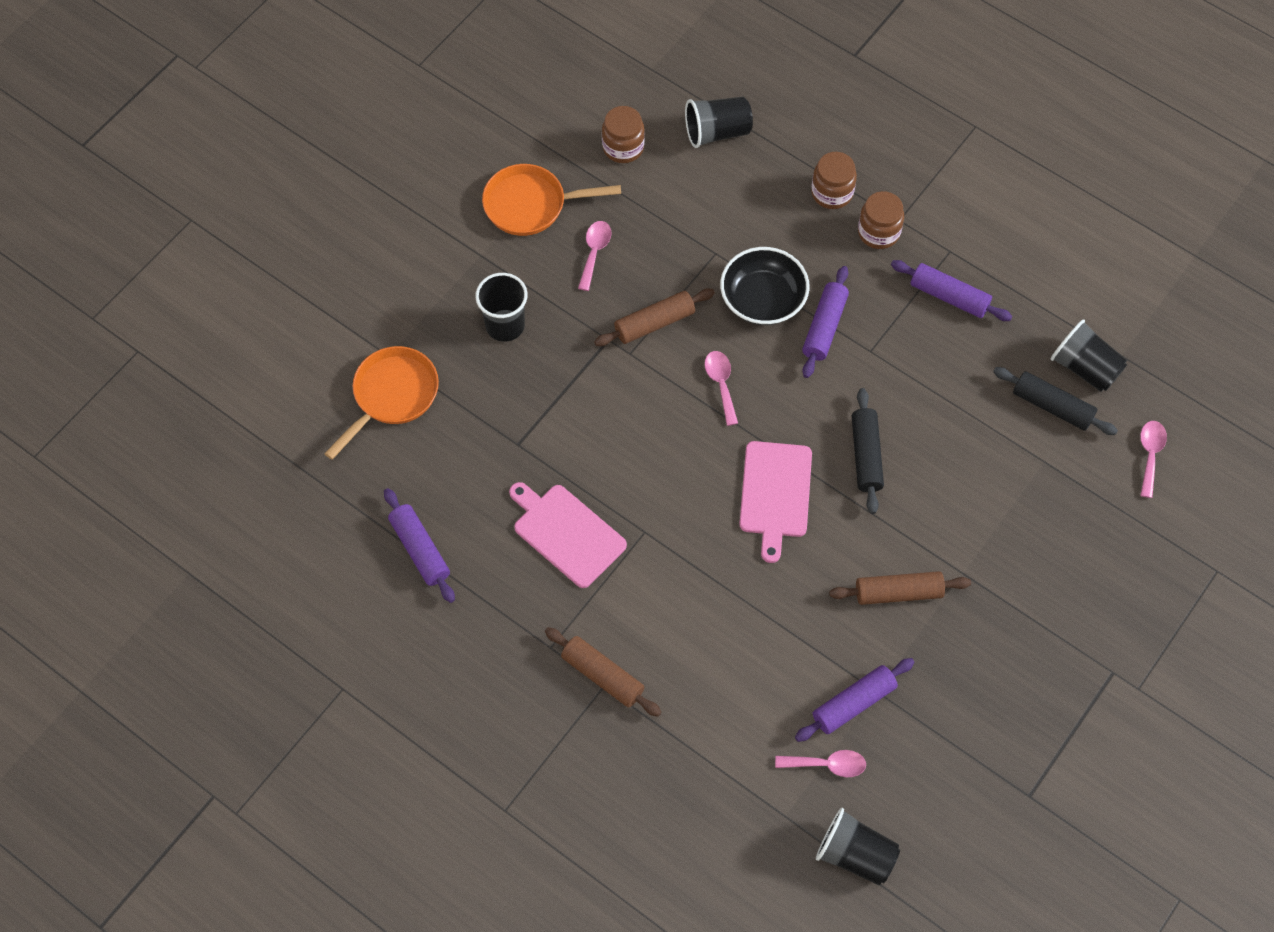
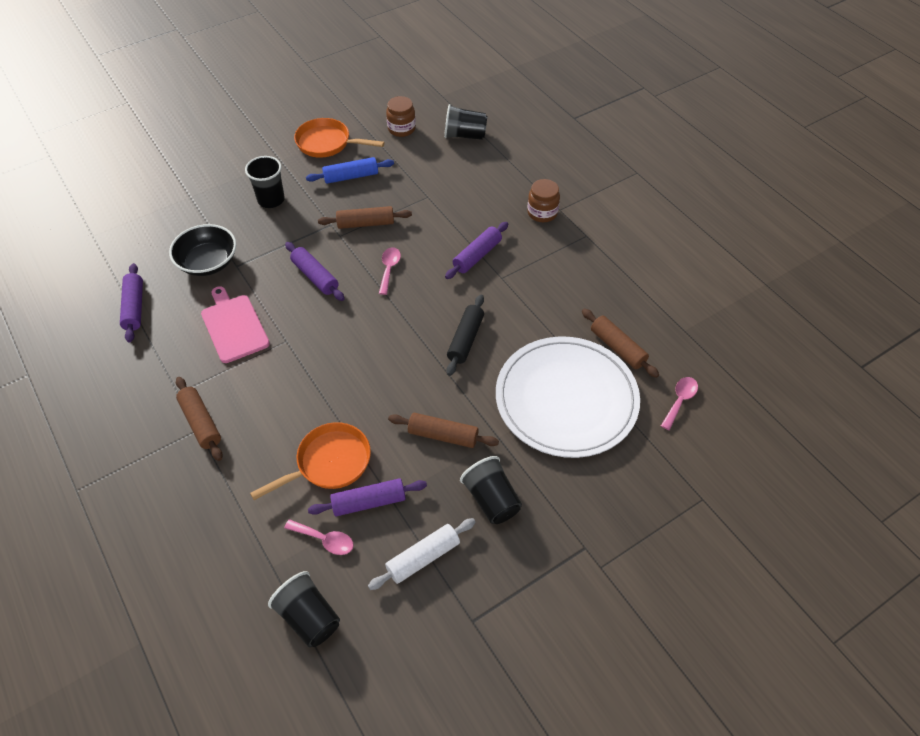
camera: 20 degrees right, 10 degrees down
orange pan [324,346,439,460] -> orange pan moved to [250,422,371,500]
pink spoon [578,221,612,291] -> blue rolling pin [306,157,394,184]
black bowl [720,247,810,325] -> black bowl moved to [169,224,236,276]
pink cutting board [739,441,812,563] -> none
brown jar [811,152,857,209] -> none
purple rolling pin [891,260,1012,321] -> purple rolling pin moved to [285,242,345,301]
black rolling pin [993,367,1118,435] -> brown rolling pin [582,309,659,378]
black cup [1051,319,1127,392] -> black cup moved to [460,456,522,524]
none -> white rolling pin [368,518,475,590]
none -> white plate [496,337,640,458]

